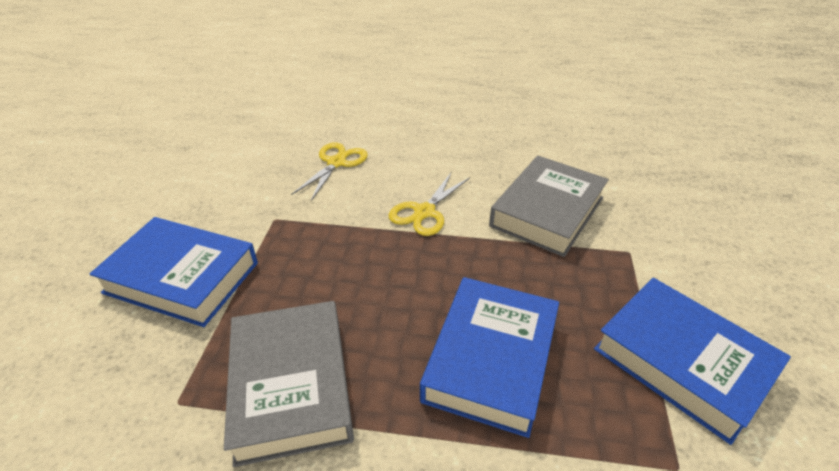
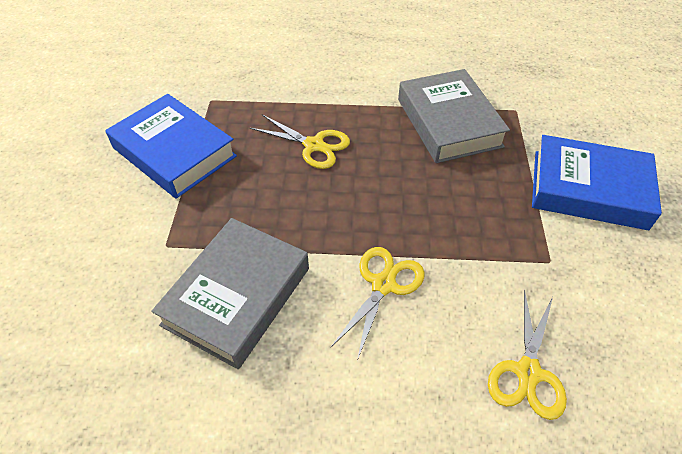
camera: 175 degrees right, 10 degrees up
blue book [420,277,559,438] -> yellow scissors [250,114,350,169]

